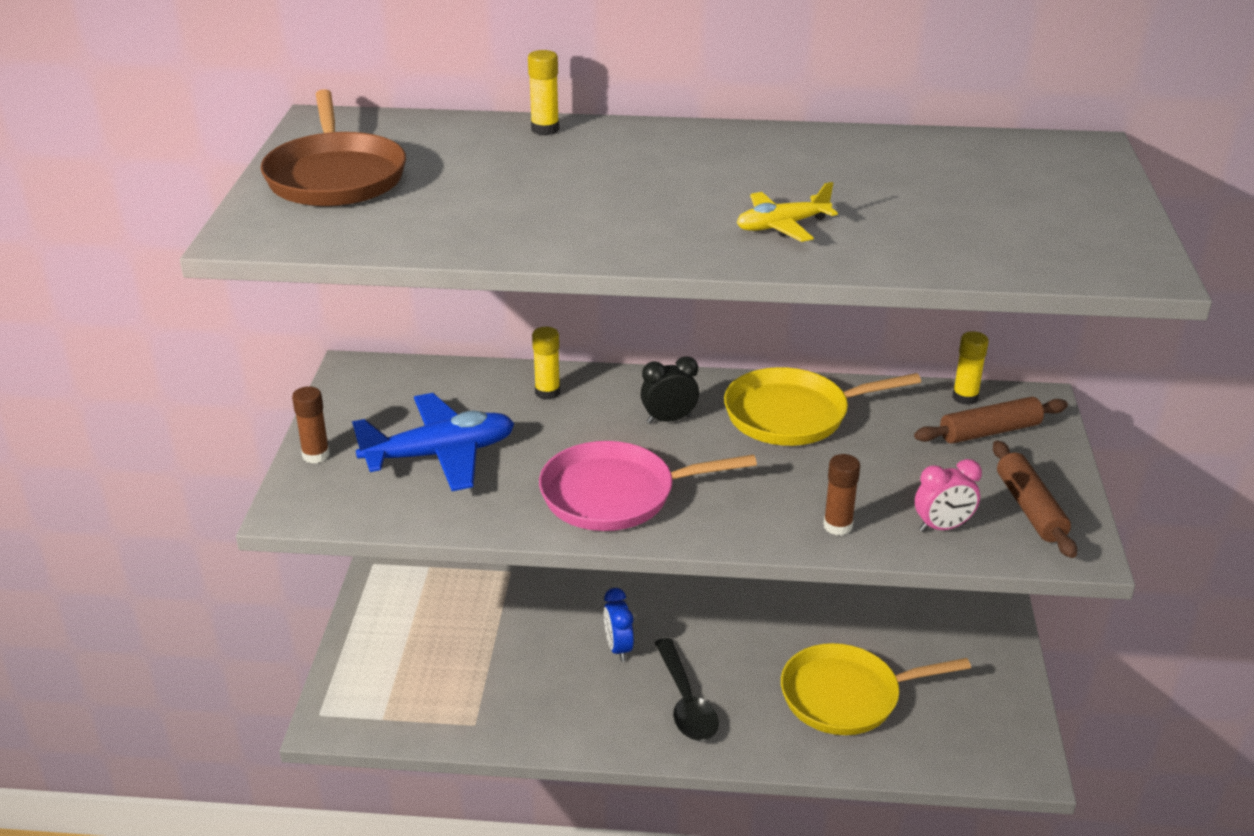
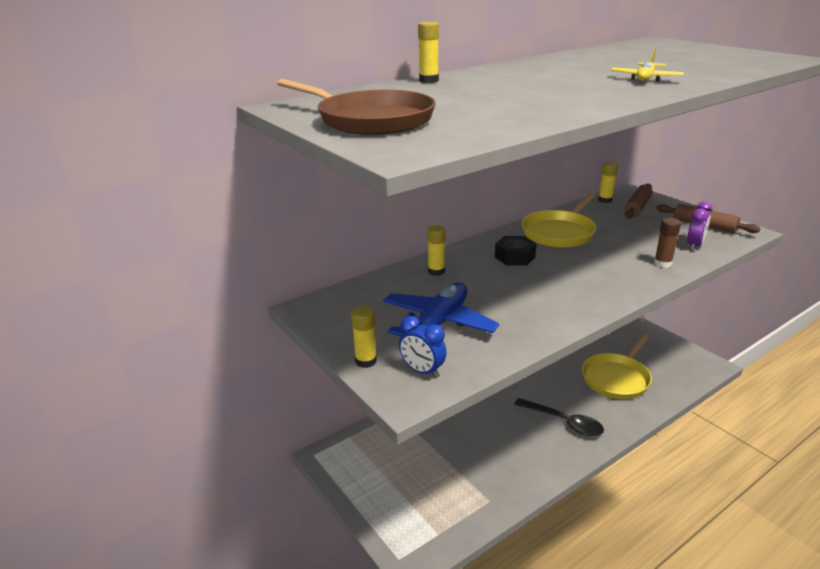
camera: 40 degrees left, 5 degrees down
brown glue stick [292,386,330,464] -> yellow glue stick [351,306,377,368]
pink pan [539,441,757,531] -> none
blue clock [604,588,634,662] -> blue clock moved to [399,316,447,378]
black clock [641,356,699,424] -> black nut [495,236,537,266]
pink clock [915,459,982,532] -> purple clock [687,202,713,251]

